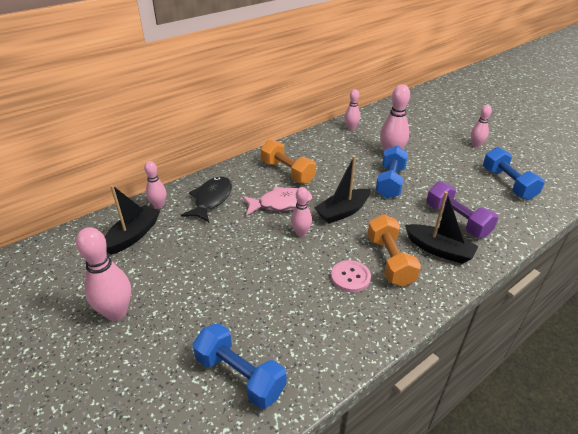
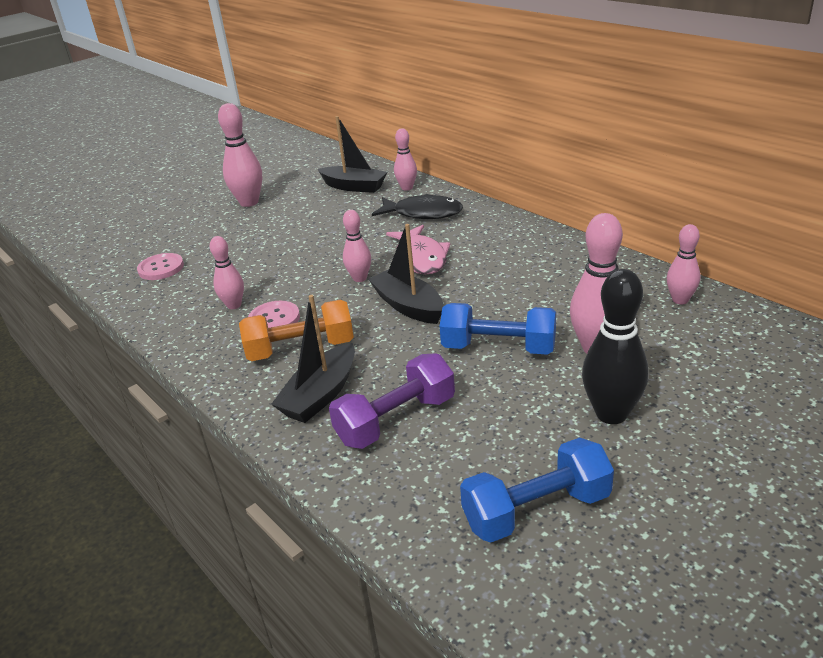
camera: 90 degrees right, 5 degrees down
blue dumbbell [192,323,286,409] -> pink button [137,253,184,280]
orange dumbbell [261,140,316,184] -> none
pink bowling pin [471,105,492,148] -> pink bowling pin moved to [210,236,244,309]
none -> black bowling pin [582,269,648,424]

